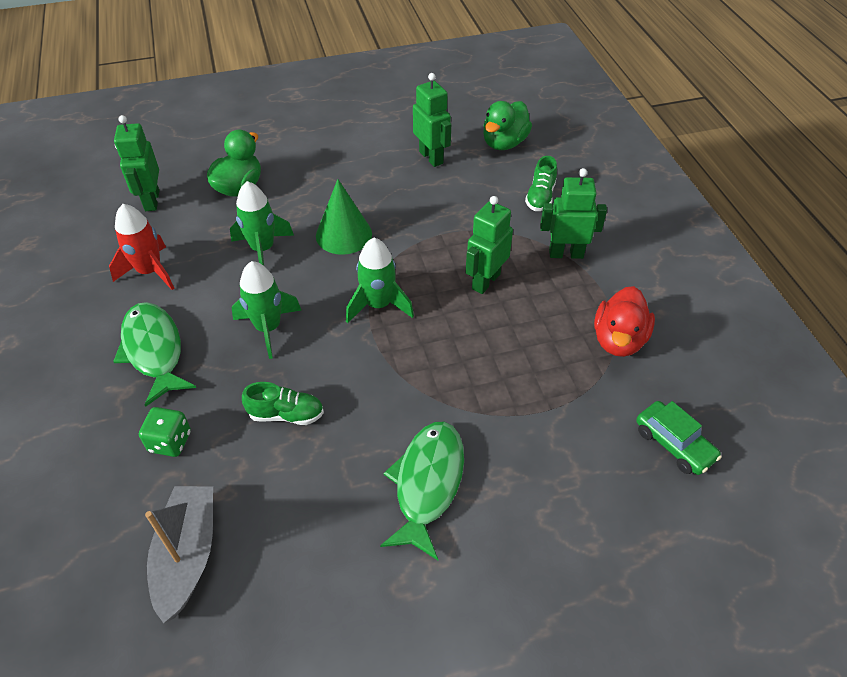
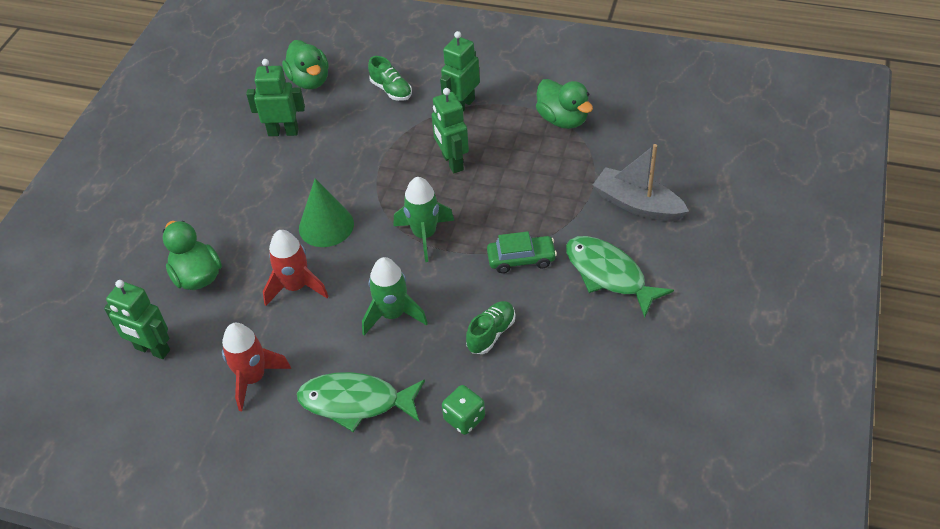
camera: 55 degrees left, 0 degrees up
grey boat [145,486,213,624] -> grey boat moved to [593,144,689,222]
green rocket [230,181,294,266] -> red rocket [263,230,329,306]
red duck [594,286,655,357] -> green duck [536,79,593,129]
green car [636,401,722,475] -> green car moved to [487,231,557,273]

